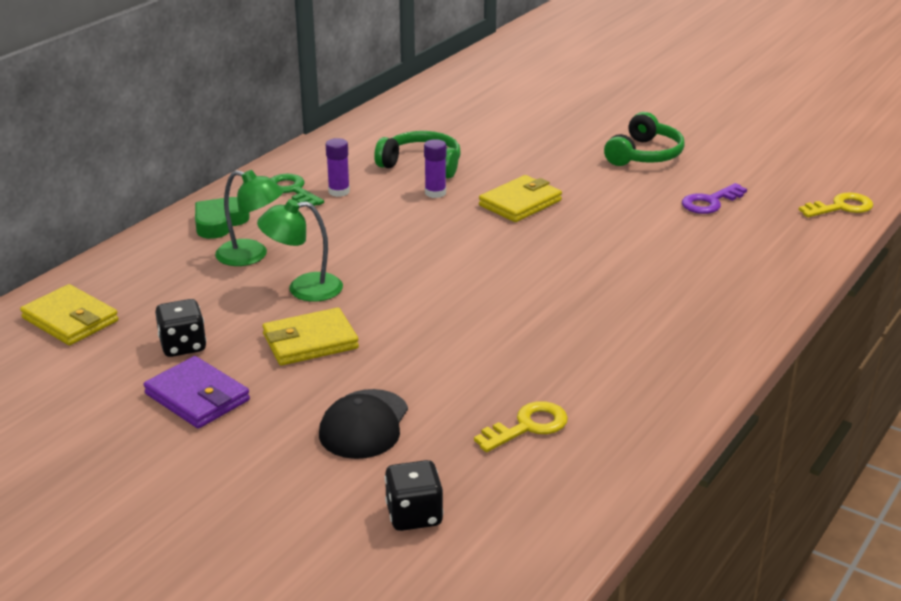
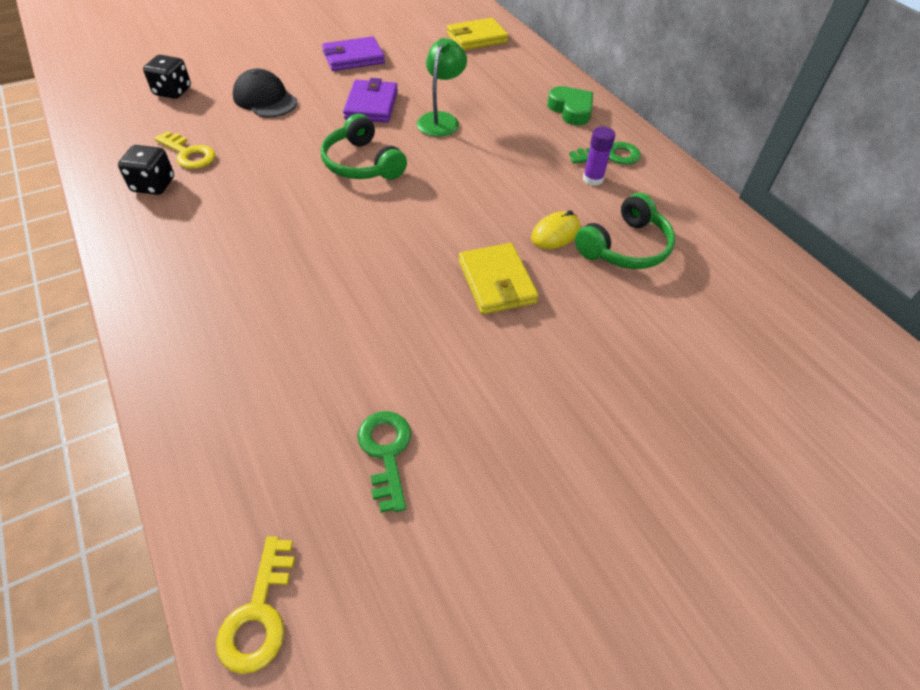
camera: 115 degrees right, 20 degrees up
black dice [155,299,207,357] -> black dice moved to [118,145,174,195]
green lamp [215,170,284,266] -> none
yellow wallet [262,308,359,365] -> purple wallet [343,78,398,123]
purple glue stick [424,139,446,198] -> yellow mouse [531,210,580,249]
yellow key [474,401,568,452] -> yellow key turned 45 degrees counterclockwise [154,131,215,169]
green headphones [604,112,685,166] -> green headphones moved to [321,114,407,180]
purple key [682,183,747,214] -> green key [357,411,411,513]

